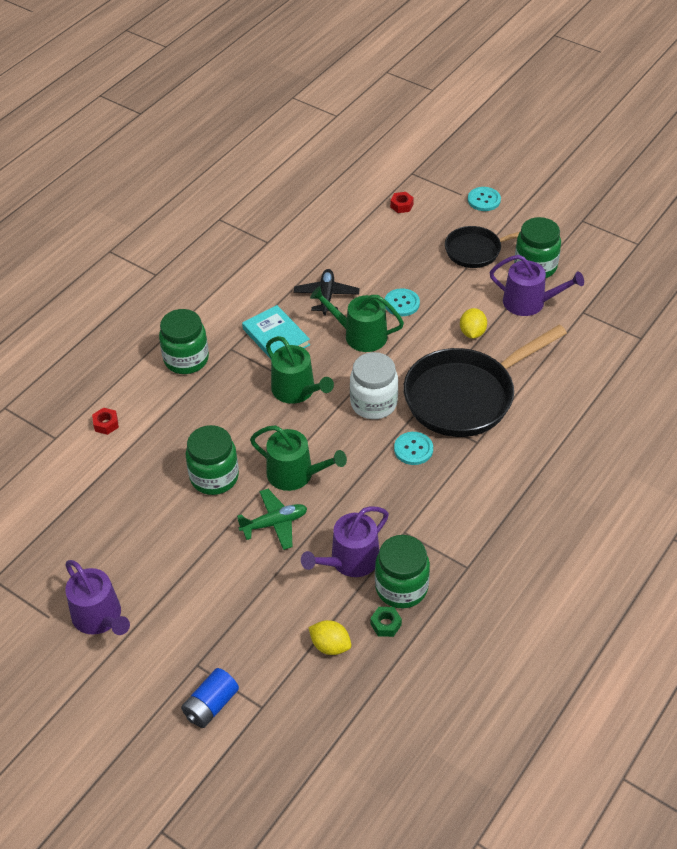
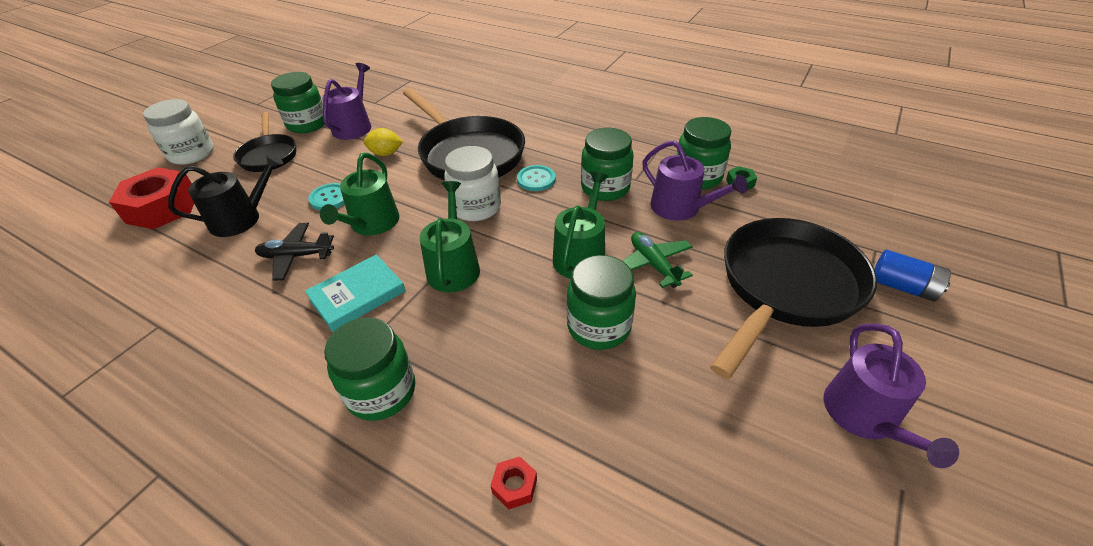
camera: 95 degrees left, 5 degrees down
purple watering can [65,560,130,635] -> purple watering can turned 135 degrees clockwise [824,323,959,468]
green watering can [266,336,334,404] -> green watering can turned 45 degrees counterclockwise [420,181,480,293]
yellow lemon [308,620,351,655] -> none
red nut [390,192,414,213] -> red nut [109,167,194,229], size x2.41
turquoise button [468,187,501,211] -> white jar [143,99,214,165]
none -> black watering can [168,152,283,237]
none -> green jar [581,128,634,201]
none -> black pan [710,218,877,379]

